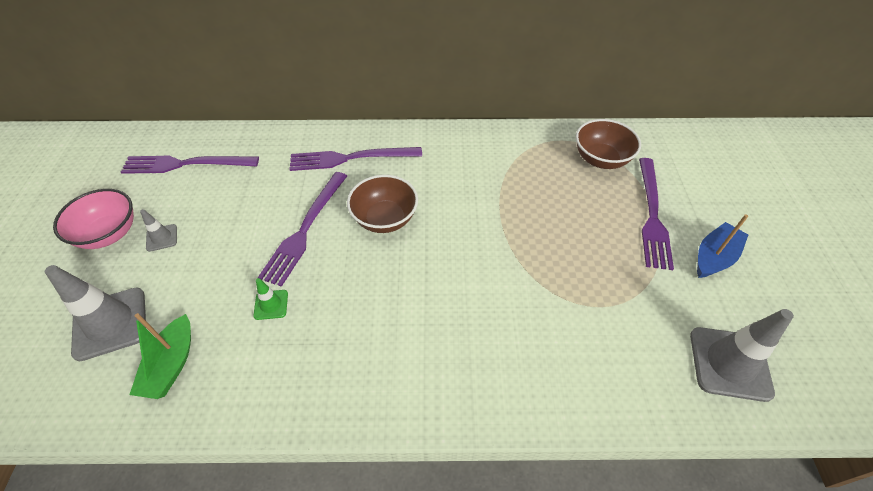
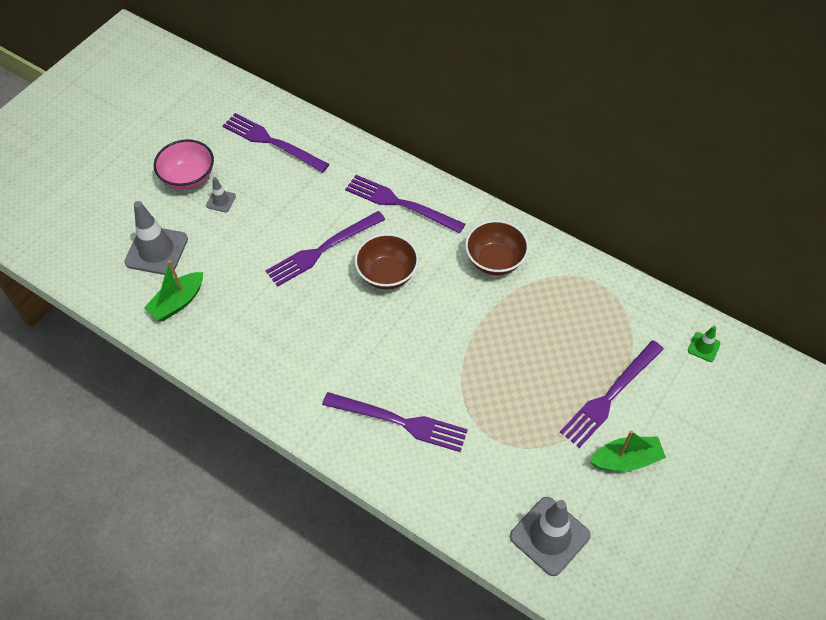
camera: 35 degrees right, 5 degrees up
green traffic cone [253,278,288,320] -> green traffic cone moved to [688,326,721,362]
brown bowl [576,119,641,169] -> brown bowl moved to [465,220,529,275]
blue boat [697,214,748,278] -> green boat [590,430,666,471]
none -> purple fork [322,392,468,452]

